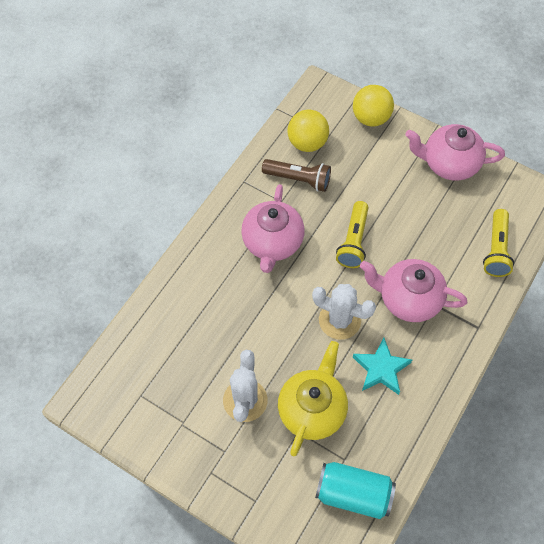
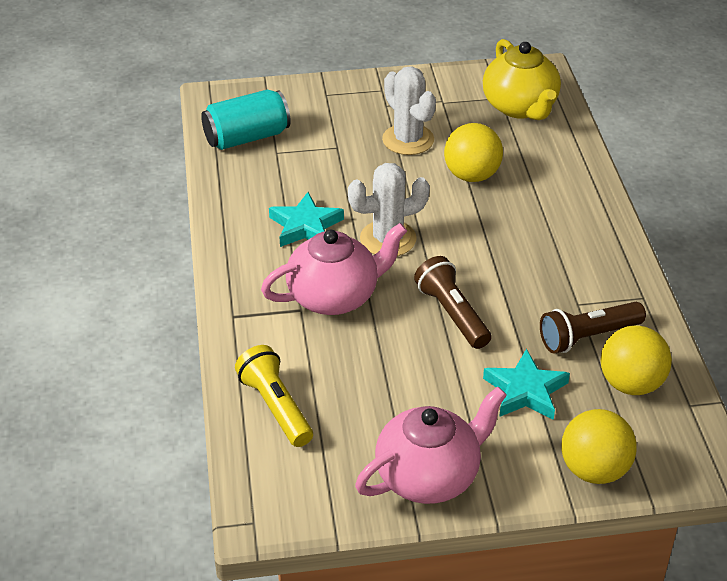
camera: 140 degrees right, 20 degrees down
pink teapot [241,184,304,273] -> none
yellow teapot [278,341,348,457] -> yellow teapot moved to [483,39,561,120]
yellow flashlight [336,201,369,268] -> brown flashlight [414,256,491,349]
none -> yellow ball [444,123,503,182]
none -> turquoise star [483,349,570,420]

